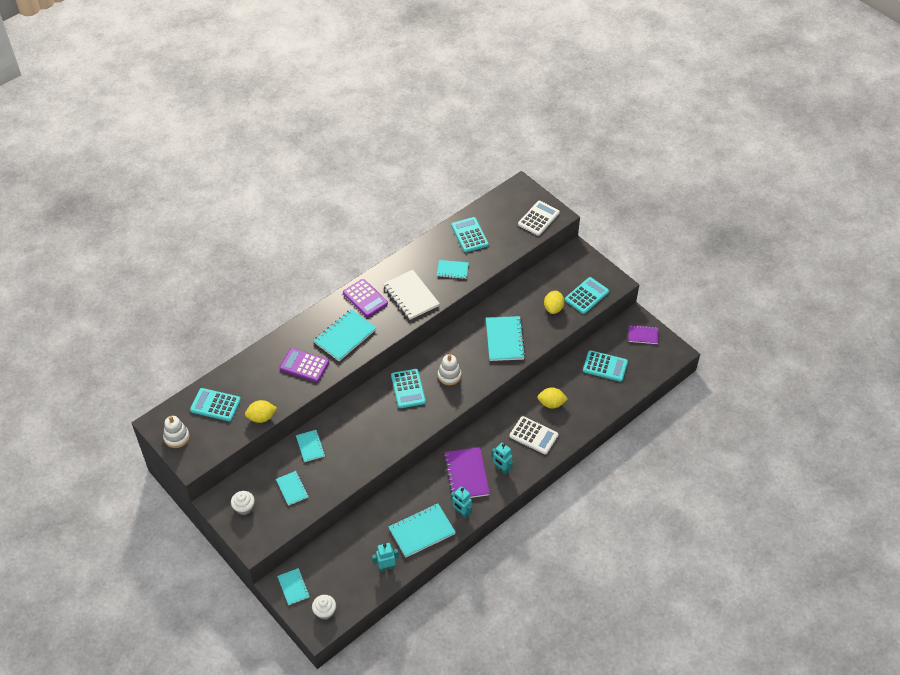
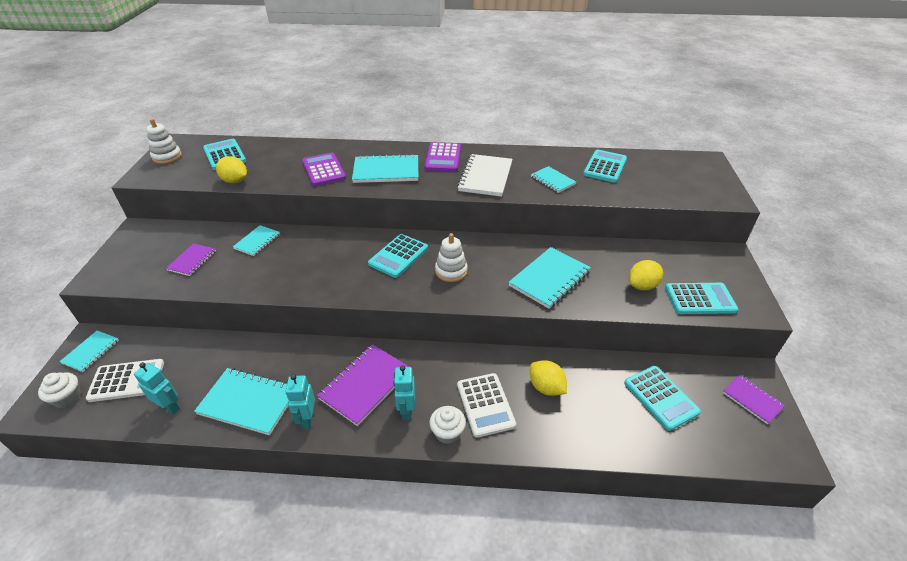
camera: 45 degrees right, 10 degrees down
white cupcake [231,491,255,515] -> white cupcake moved to [429,406,466,444]
turquoise notebook [276,471,309,506] -> purple notebook [166,243,216,276]
white calculator [518,201,560,236] -> white calculator moved to [86,359,164,402]

